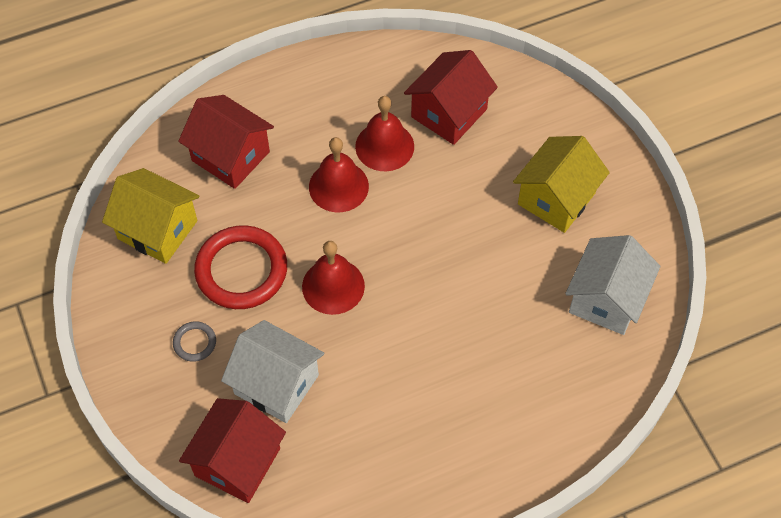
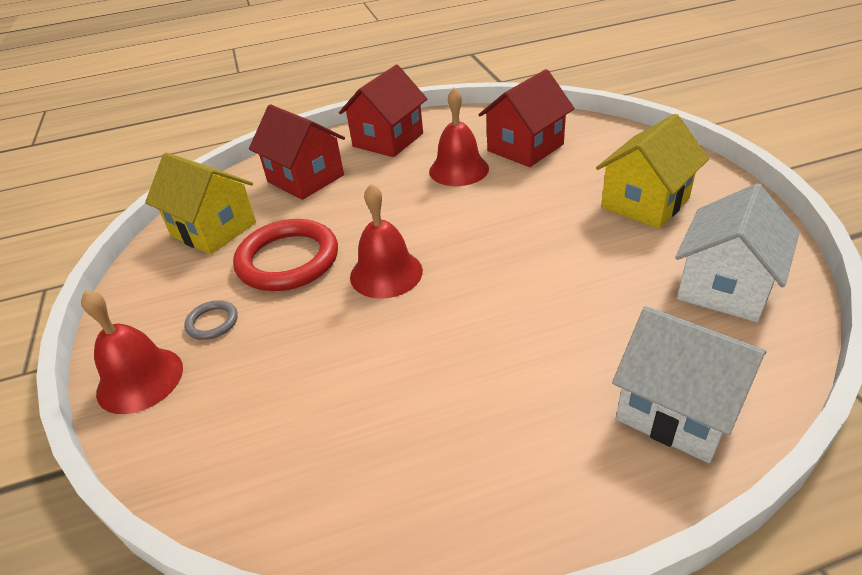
camera: 10 degrees right, 20 degrees down
red house [179,398,286,503] -> red house moved to [339,65,427,157]
white house [221,320,324,423] -> white house moved to [612,306,767,463]
red bell [309,137,369,212] -> red bell moved to [81,290,183,414]

